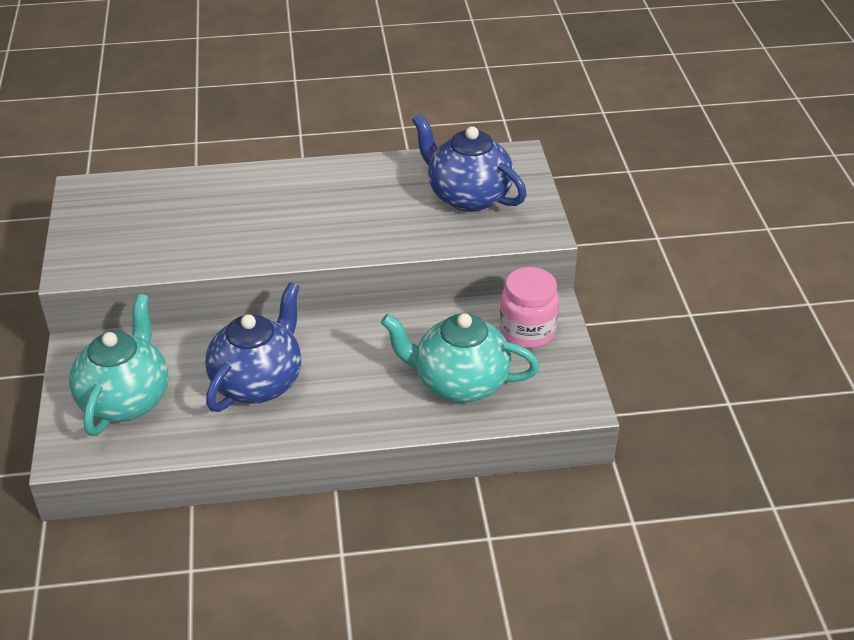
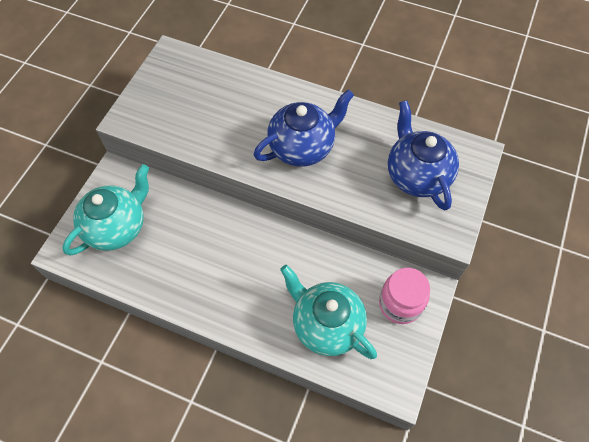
camera: 30 degrees right, 20 degrees up
blue teapot [205,282,301,412] -> blue teapot moved to [254,89,354,166]

